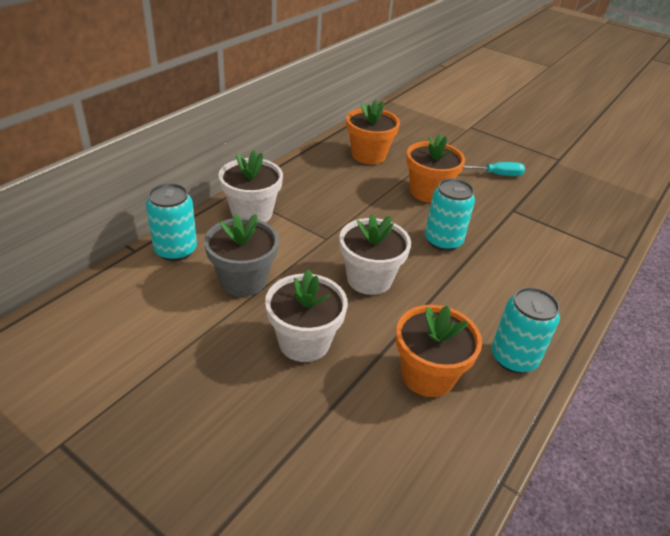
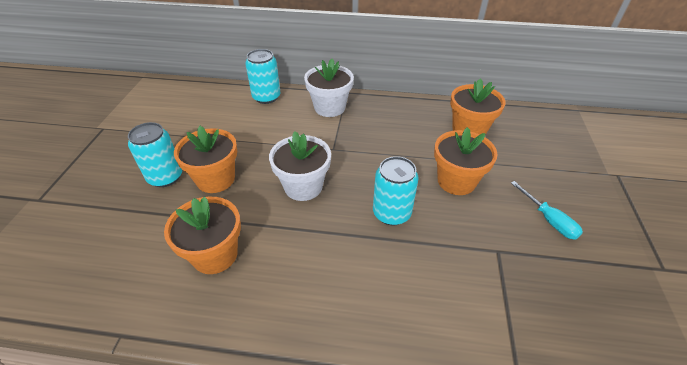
camera: 65 degrees right, 5 degrees up
grey flower pot [204,214,279,297] -> none
white flower pot [265,269,348,362] -> orange flower pot [174,126,237,193]
turquoise can [491,287,560,373] -> turquoise can moved to [128,122,182,187]

